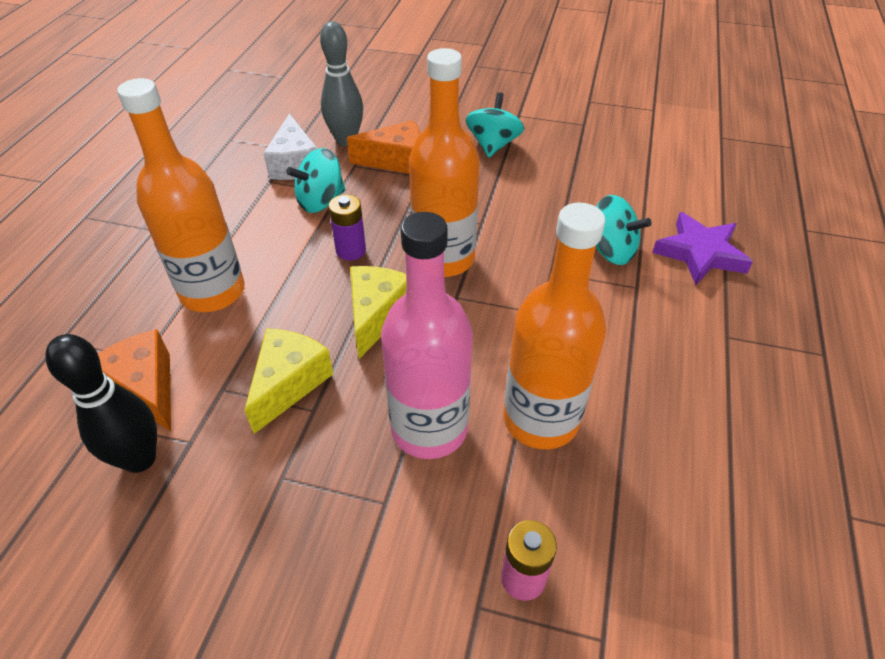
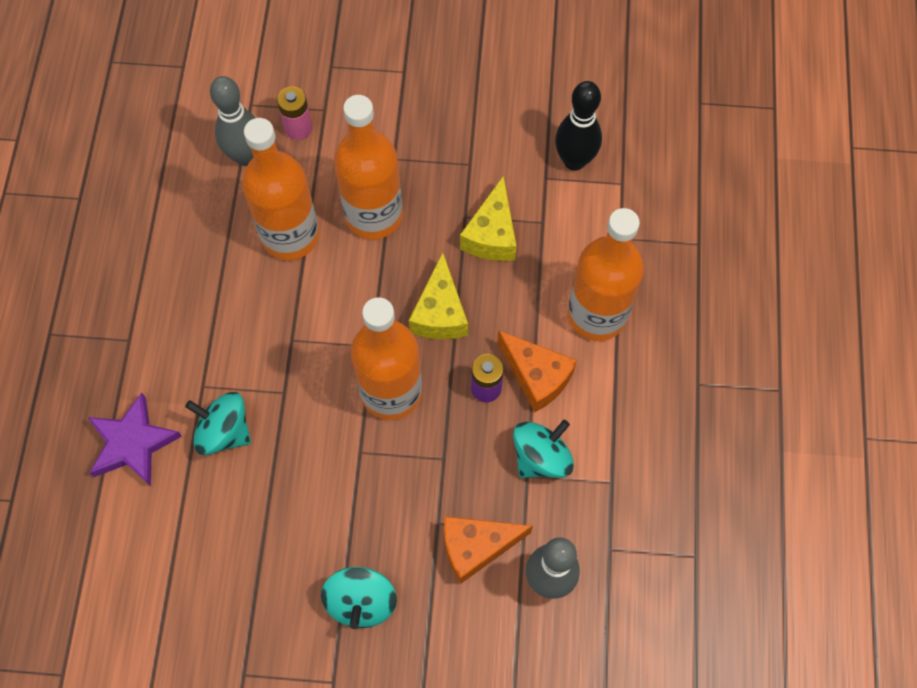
camera: 170 degrees right, 20 degrees up
orange cheese [98,329,171,432] -> orange cheese moved to [497,330,577,412]
white cheese [263,114,318,180] -> none
pink bottle [381,212,473,459] -> orange bottle [334,95,403,240]
none -> grey bowling pin [210,76,255,166]

